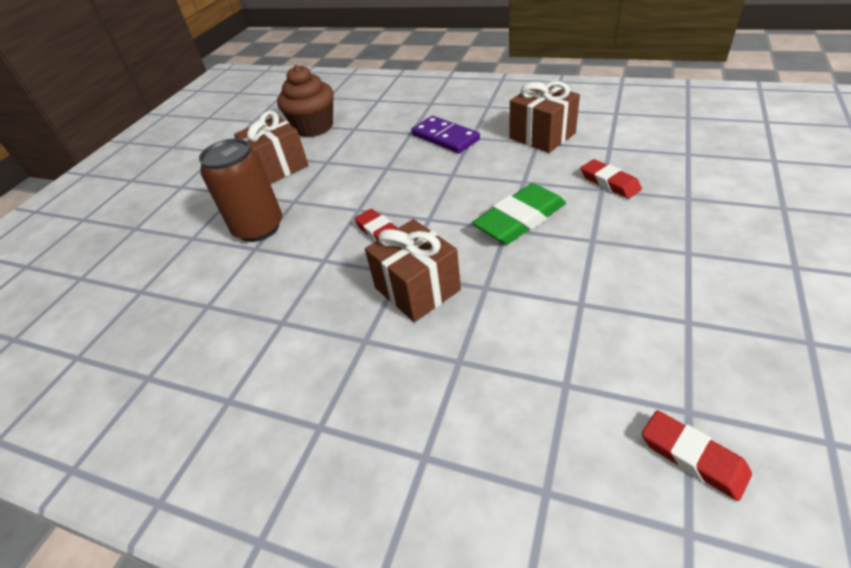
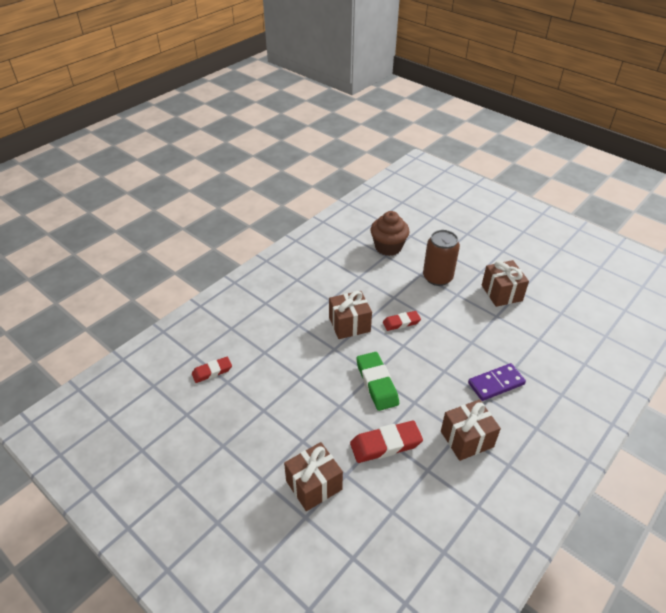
camera: 105 degrees right, 0 degrees up
brown cupcake [277,65,334,137] -> brown cupcake moved to [371,211,410,256]
red eraser [581,159,642,199] -> red eraser [350,421,423,463], size x1.59
none -> brown gift [284,442,343,511]

